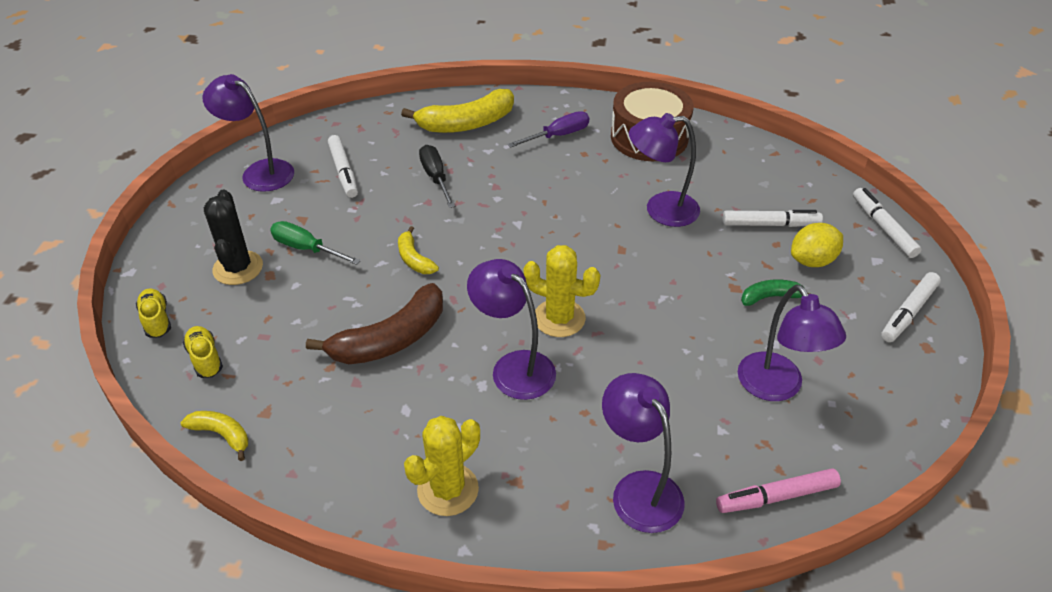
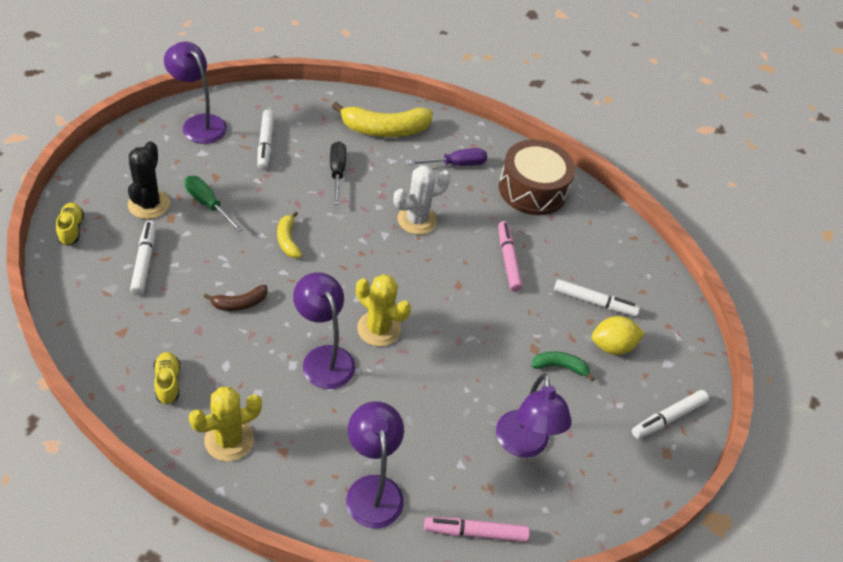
camera: 10 degrees right, 5 degrees up
yellow banana [180,411,248,461] -> none
yellow shoe [183,326,223,378] -> yellow shoe moved to [154,352,180,405]
brown banana [306,283,443,364] -> brown banana [204,285,268,311], size x0.52
purple lamp [629,113,700,227] -> pink marker [498,221,523,292]
white marker [853,188,922,258] -> white marker moved to [130,221,156,295]
none -> white cactus [393,165,451,235]

